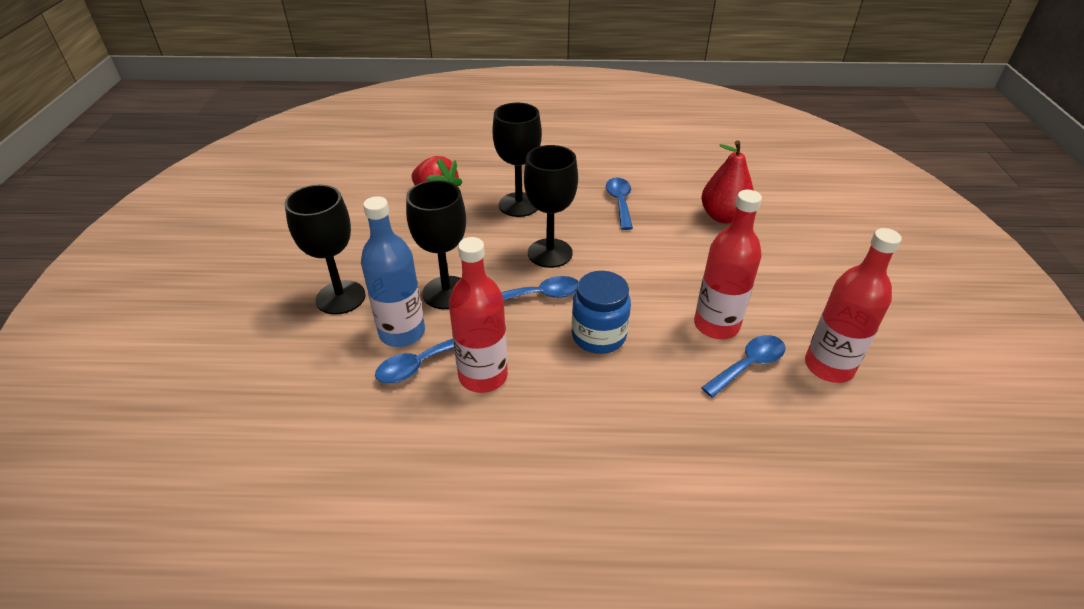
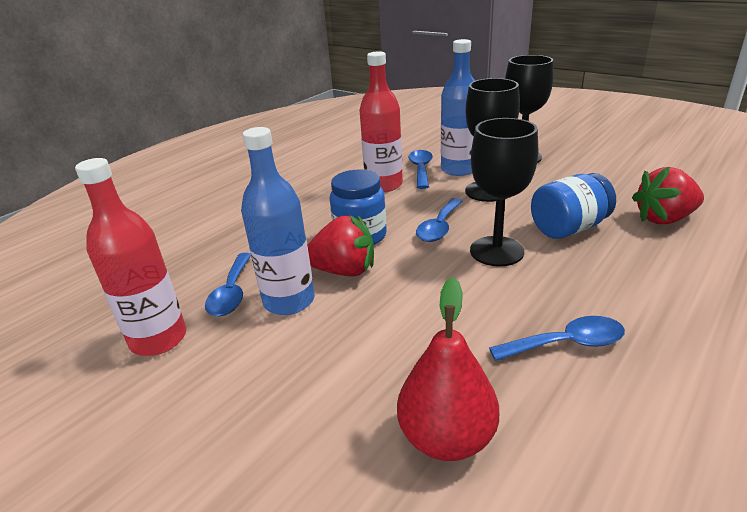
camera: 130 degrees right, 10 degrees down
black goblet [492,103,542,217] -> none
blue spoon [606,178,633,230] -> blue spoon turned 45 degrees counterclockwise [489,316,625,361]
red bottle [694,190,762,339] -> blue bottle [241,127,315,315]
none -> red strawberry [307,215,374,276]
none -> blue jar [531,173,616,239]

